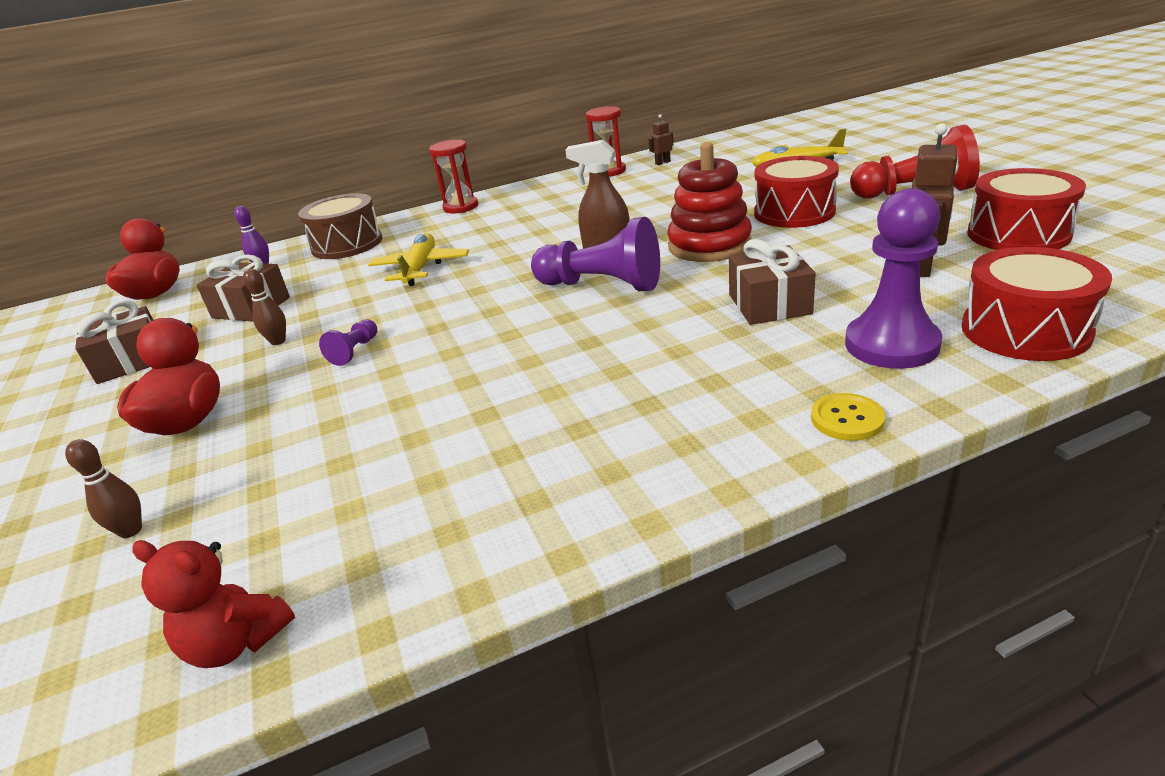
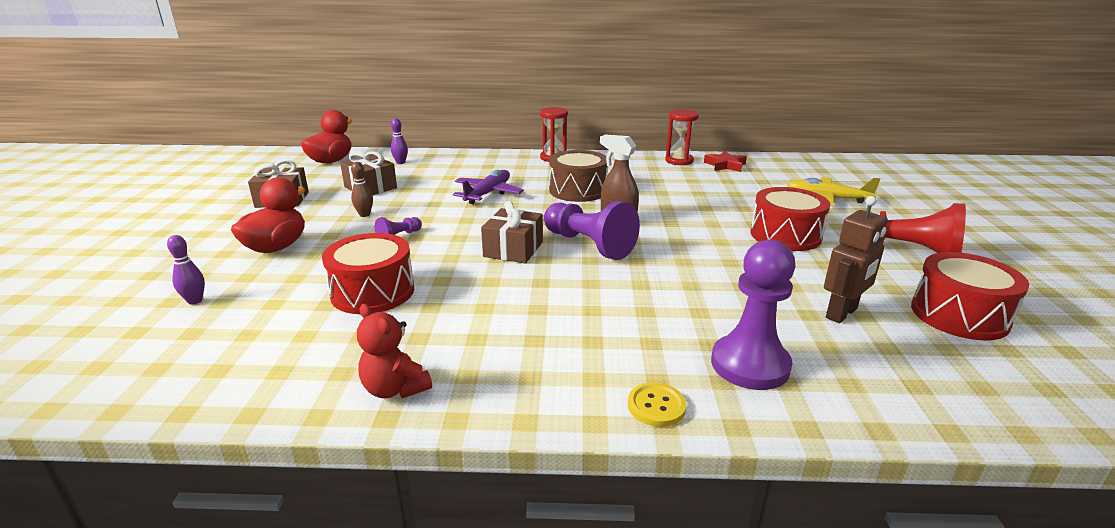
camera: 20 degrees right, 5 degrees down
brown bowling pin [65,439,142,538] -> purple bowling pin [167,235,205,305]
red teddy bear [132,540,295,668] -> red teddy bear moved to [357,304,432,398]
brown drum [298,193,383,259] -> brown drum moved to [549,150,608,202]
yellow plane [368,233,469,286] -> purple plane [453,170,524,204]
brown robot [649,114,673,165] -> red star [704,151,747,172]
red stacking toy [667,142,752,262] -> none
brown gift [729,239,816,325] -> brown gift moved to [481,201,543,263]
red drum [961,247,1112,361] -> red drum moved to [322,233,414,314]

